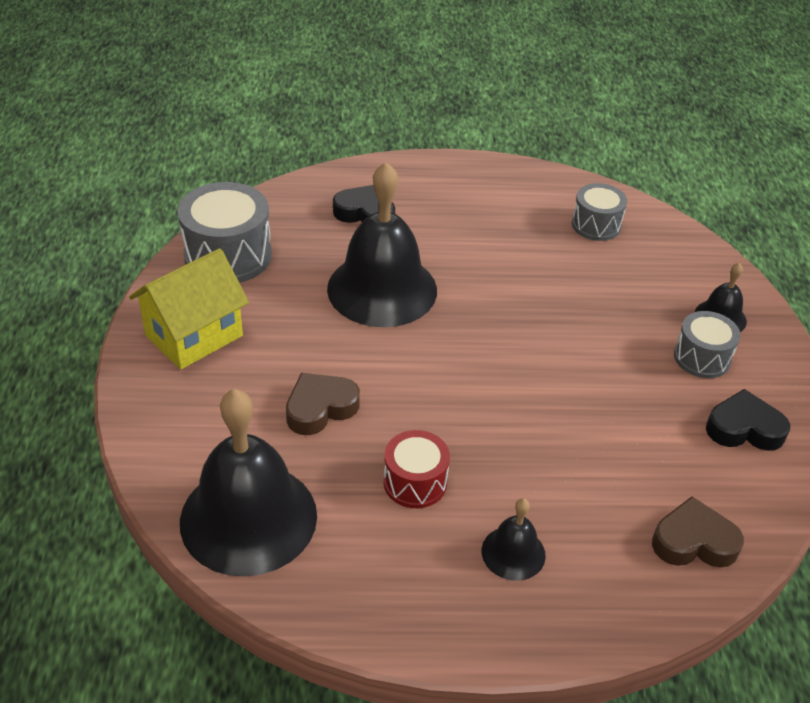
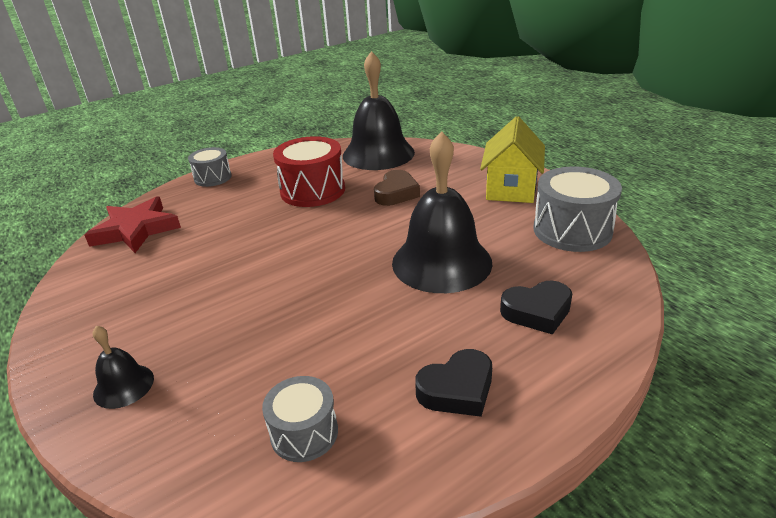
camera: 150 degrees right, 10 degrees down
red drum [384,430,450,508] -> red drum [273,136,345,207], size x1.67
black bell [482,498,546,581] -> none
brown heart [652,496,744,568] -> red star [85,196,181,253]
grey drum [674,311,741,378] -> grey drum moved to [188,147,231,187]
black heart [706,389,790,451] -> black heart moved to [415,349,492,417]

